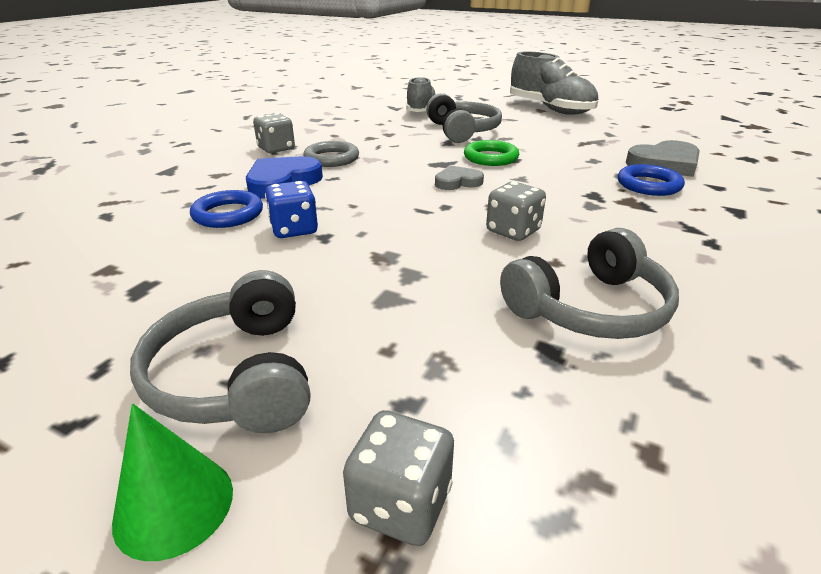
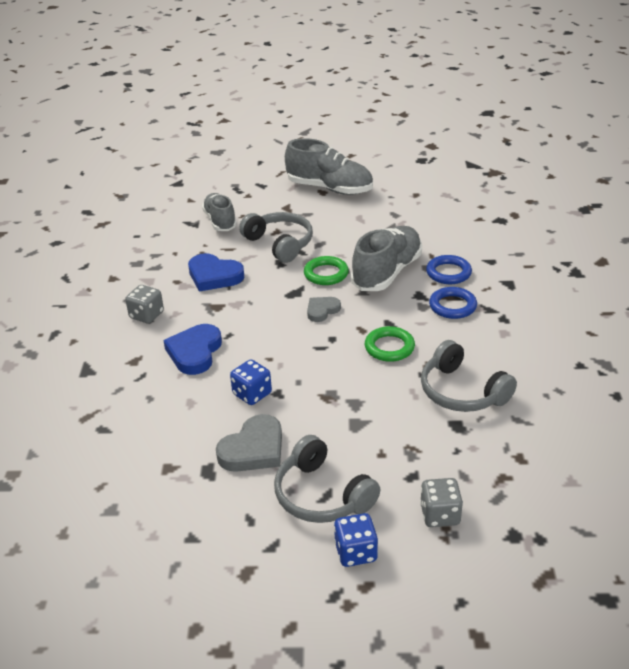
camera: 25 degrees left, 5 degrees up
green cone [112,404,233,561] -> blue dice [334,513,378,567]
blue ring [190,190,263,228] -> blue ring moved to [429,287,477,319]
grey ring [303,141,359,167] -> none
grey dice [486,182,546,241] -> green ring [365,326,415,362]
grey headphones [500,228,679,339] -> grey headphones turned 105 degrees clockwise [421,340,517,412]
grey heart [626,140,700,177] -> grey heart moved to [216,414,282,472]
none -> blue heart [188,253,244,292]
none -> grey shoe [351,226,422,291]

